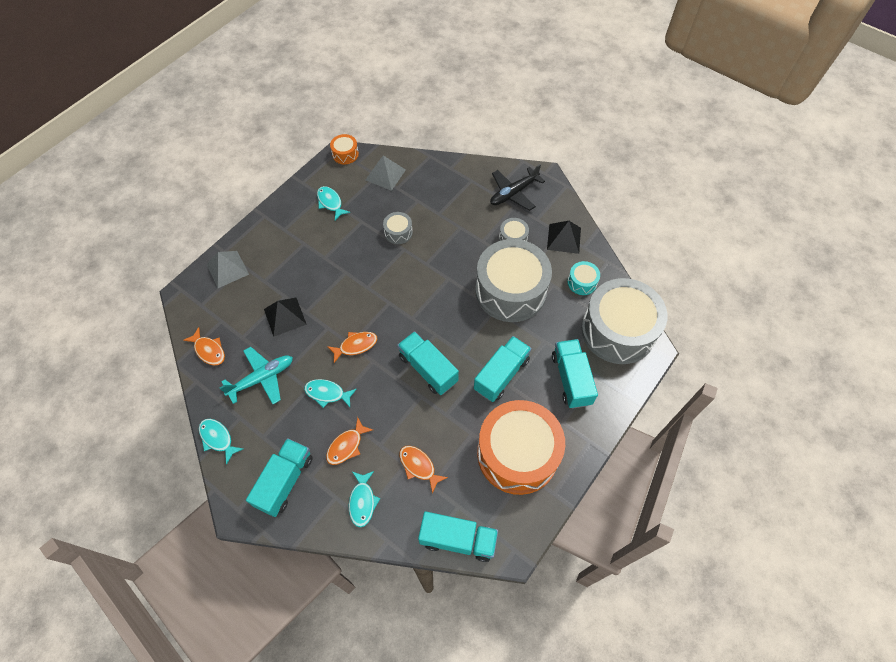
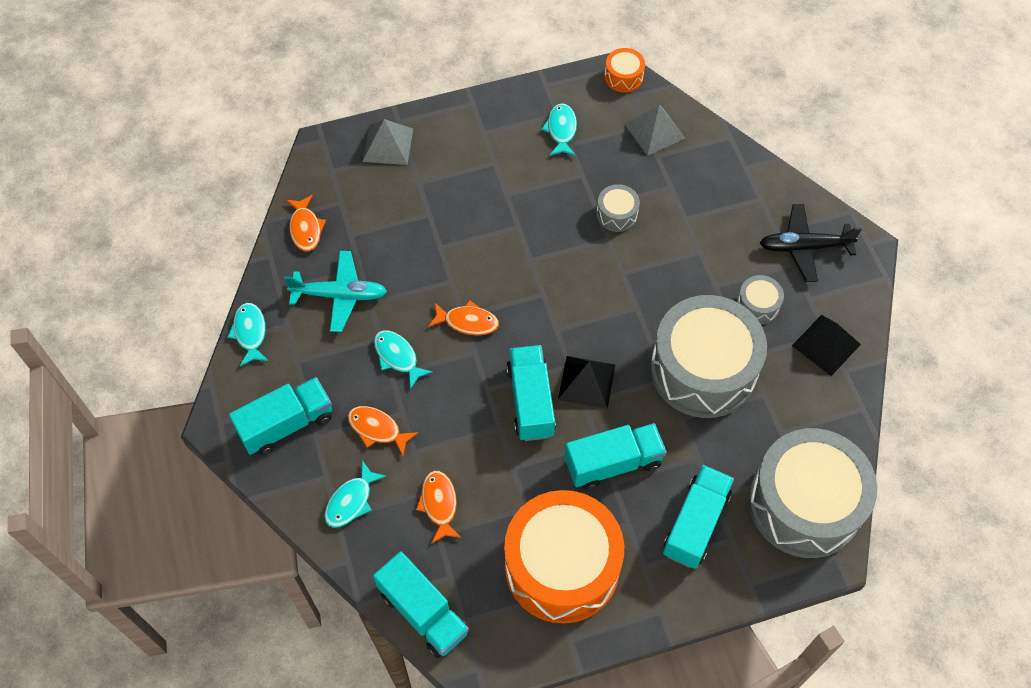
camera: 35 degrees right, 0 degrees up
black pyramid [264,298,307,337] -> black pyramid moved to [558,356,616,409]
orange fish [326,417,373,465] -> orange fish turned 45 degrees clockwise [348,406,418,456]
turquoise drum [567,261,600,295] -> none

